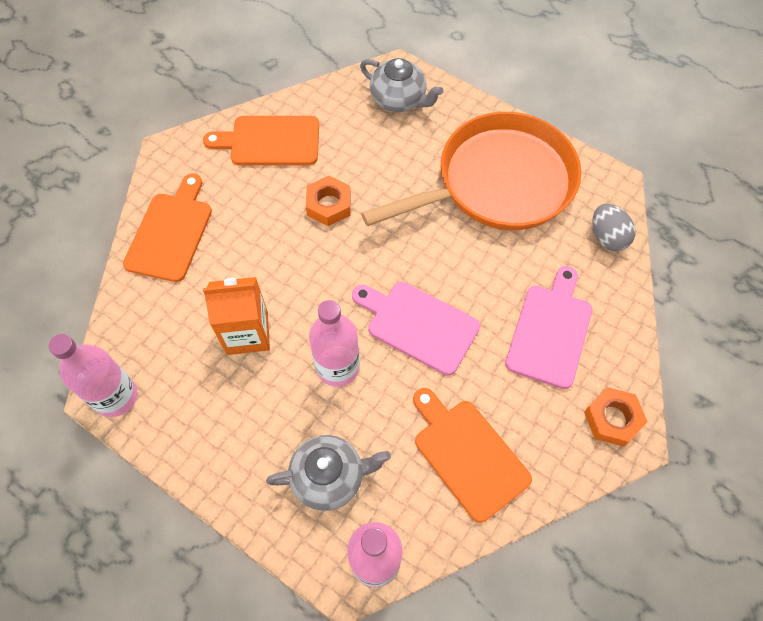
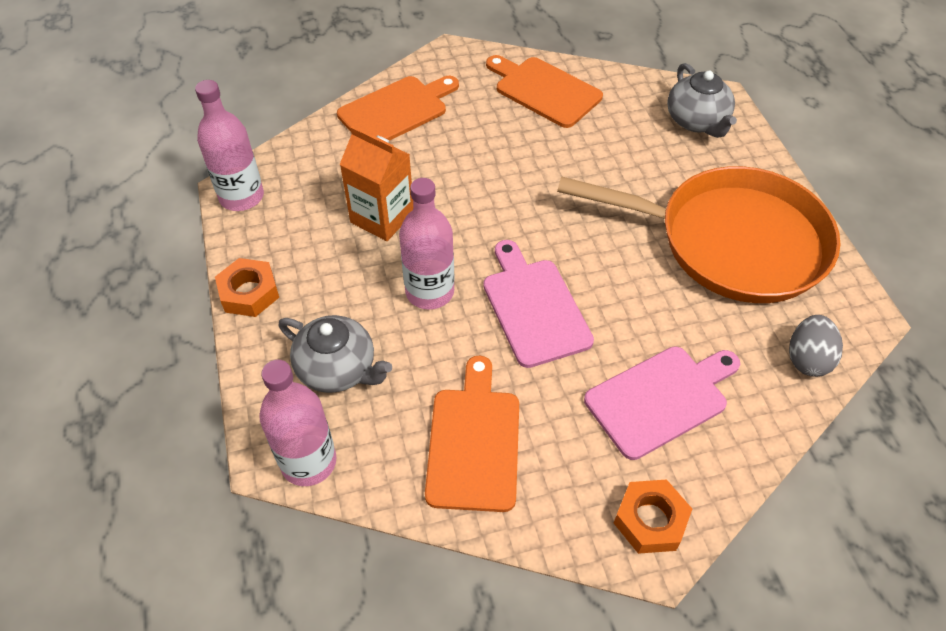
camera: 40 degrees right, 10 degrees down
orange nut [306,176,351,226] -> orange nut moved to [215,258,279,317]

